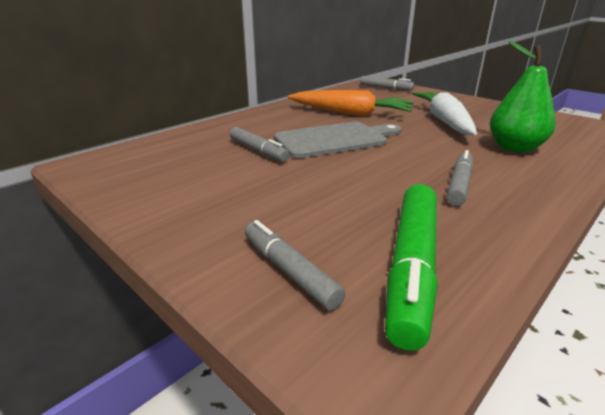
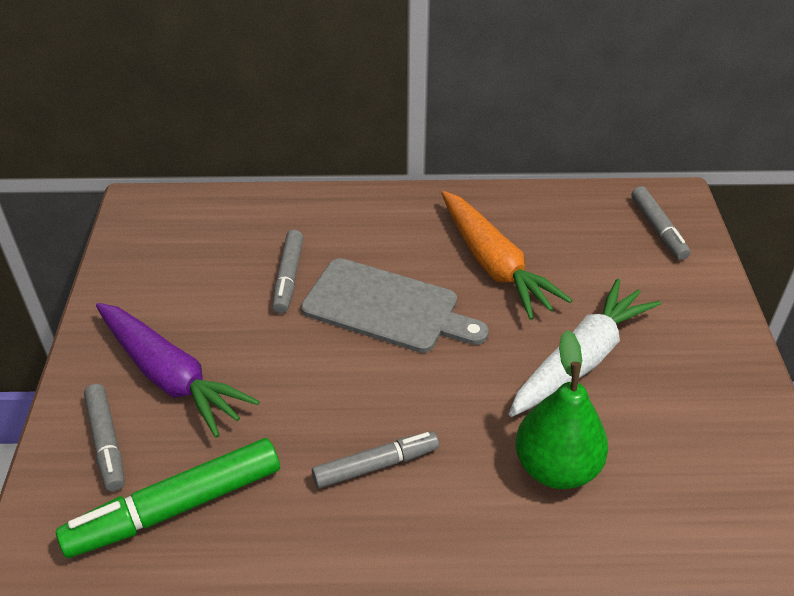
camera: 45 degrees right, 15 degrees up
grey marker [245,220,346,310] -> grey marker turned 150 degrees clockwise [84,384,125,492]
none -> purple carrot [96,303,260,438]

